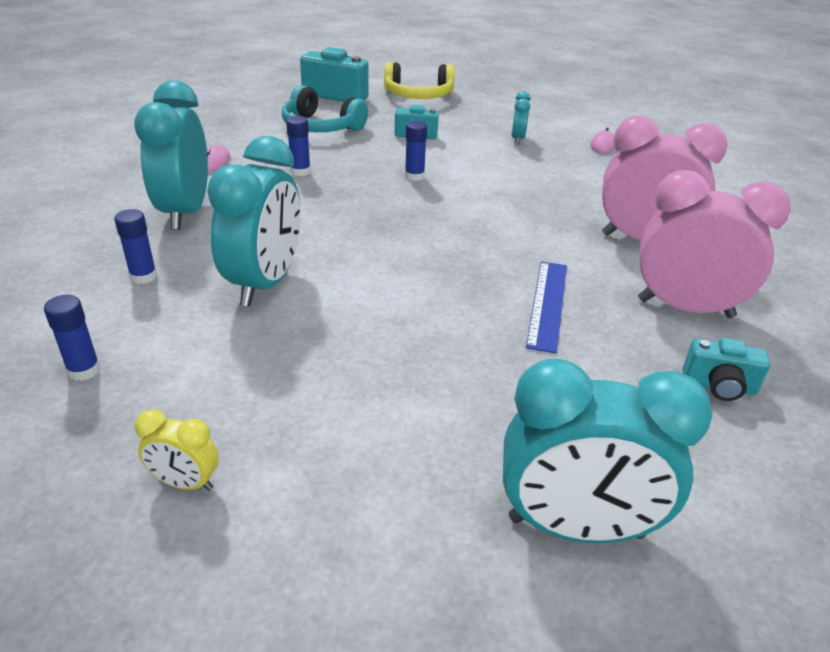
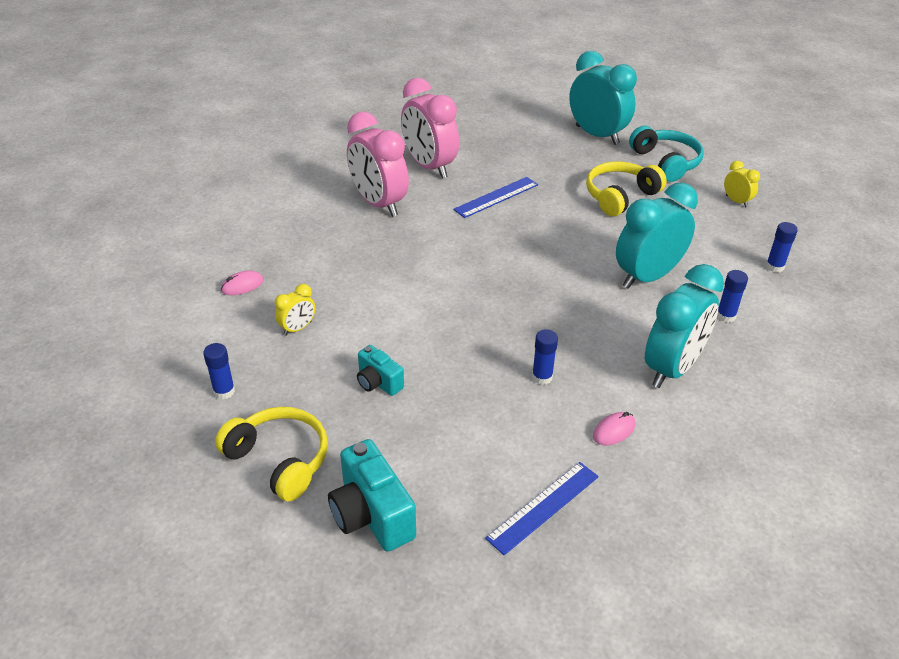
camera: 140 degrees left, 5 degrees up
turquoise headphones [282,85,368,132] -> turquoise headphones moved to [629,126,704,182]
blue glue stick [405,121,427,181] -> blue glue stick moved to [203,343,235,399]
turquoise clock [511,91,531,144] -> yellow clock [275,284,315,336]
turquoise camera [683,338,770,401] -> none
none -> blue ruler [485,462,599,555]
none -> yellow headphones [586,161,667,216]

